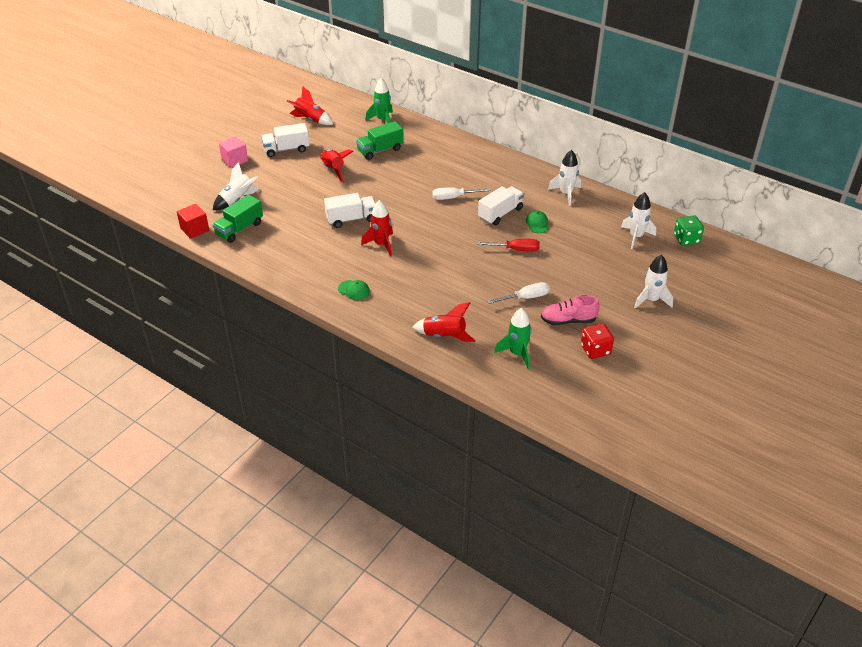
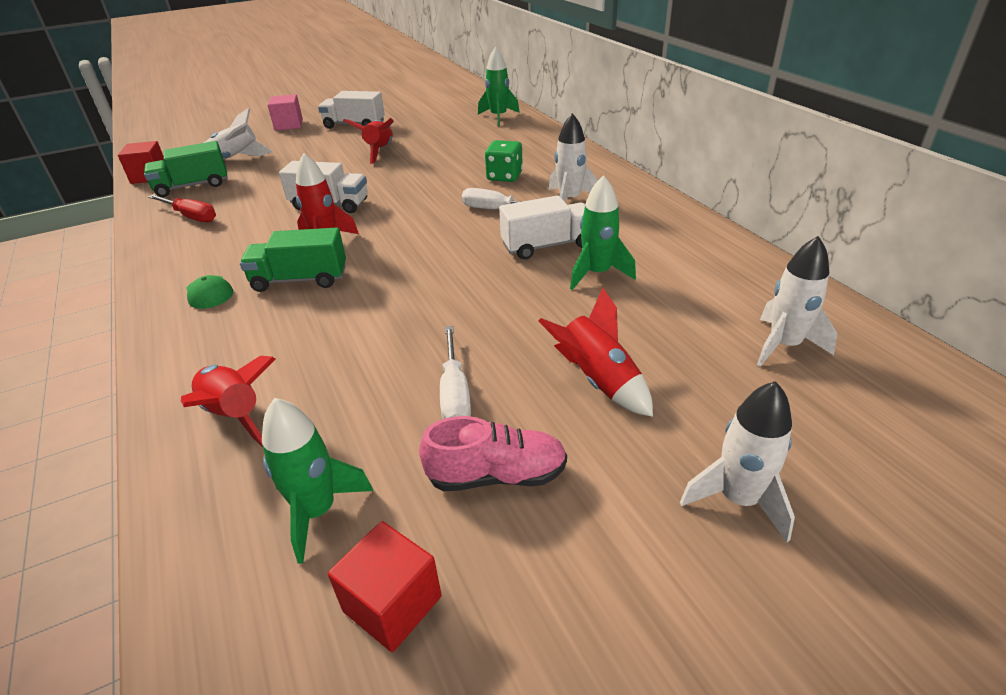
camera: 30 degrees right, 5 degrees down
red rocket [287,86,333,125] -> red rocket moved to [539,287,653,417]
green truck [356,121,404,160] -> green truck moved to [240,227,346,292]
red screwdriver [477,239,540,252] -> red screwdriver moved to [148,195,216,222]
white screwdriver [487,282,550,304] -> white screwdriver turned 75 degrees clockwise [440,326,471,419]
green cap [526,211,548,233] -> green rocket [570,175,636,290]
pink shoe [541,295,599,325] -> pink shoe turned 150 degrees clockwise [419,416,567,491]
white rocket [548,150,581,206] -> white rocket moved to [549,113,598,202]
red dice [581,323,614,359] -> none
green dice [674,215,704,246] -> green dice moved to [485,140,523,182]
none -> red cube [328,521,442,652]

